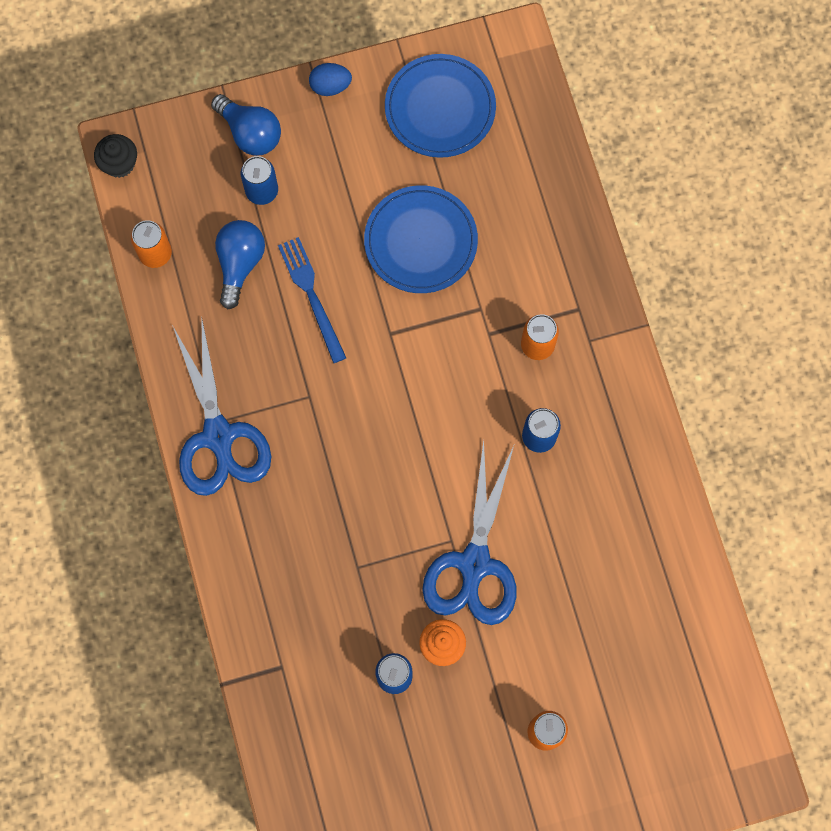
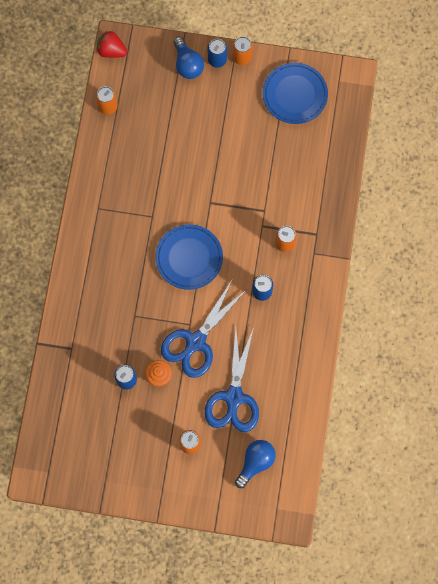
camera: 25 degrees right, 0 degrees up
black cupcake [94,134,137,178] -> red strawberry [96,30,127,58]
blue scissors [172,316,271,496] -> blue scissors moved to [204,327,259,432]
blue light bulb [215,220,265,309] -> blue light bulb moved to [235,440,276,488]
blue can [241,156,278,205] -> blue can moved to [208,39,227,68]
blue fork [278,237,346,363] -> none
blue egg [309,63,352,96] -> orange can [233,36,253,65]
blue plate [364,185,478,293] -> blue plate moved to [155,224,223,290]

